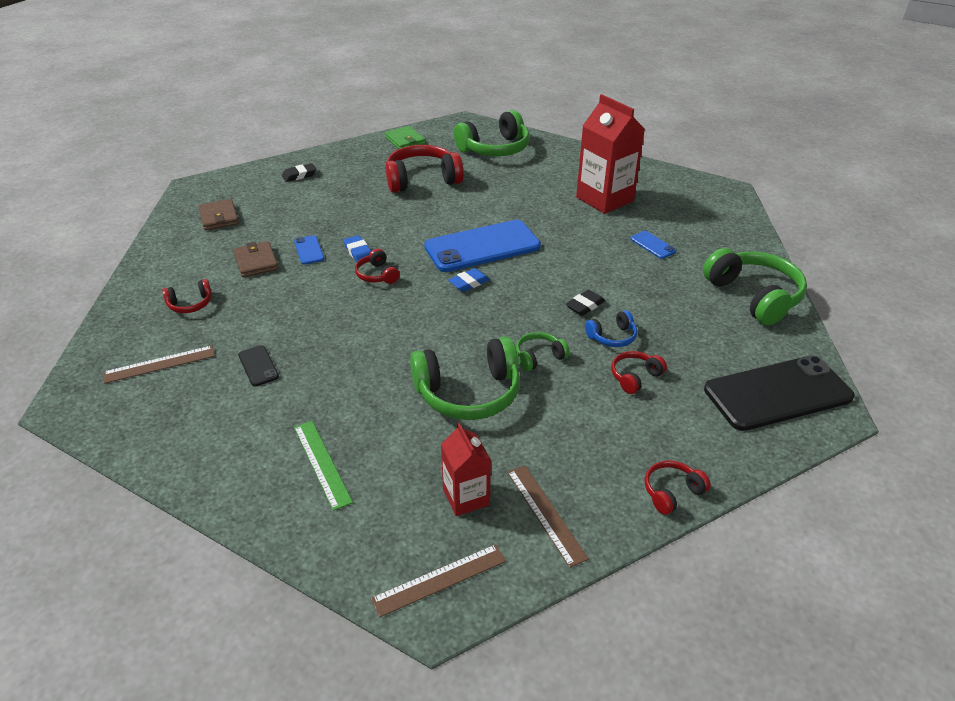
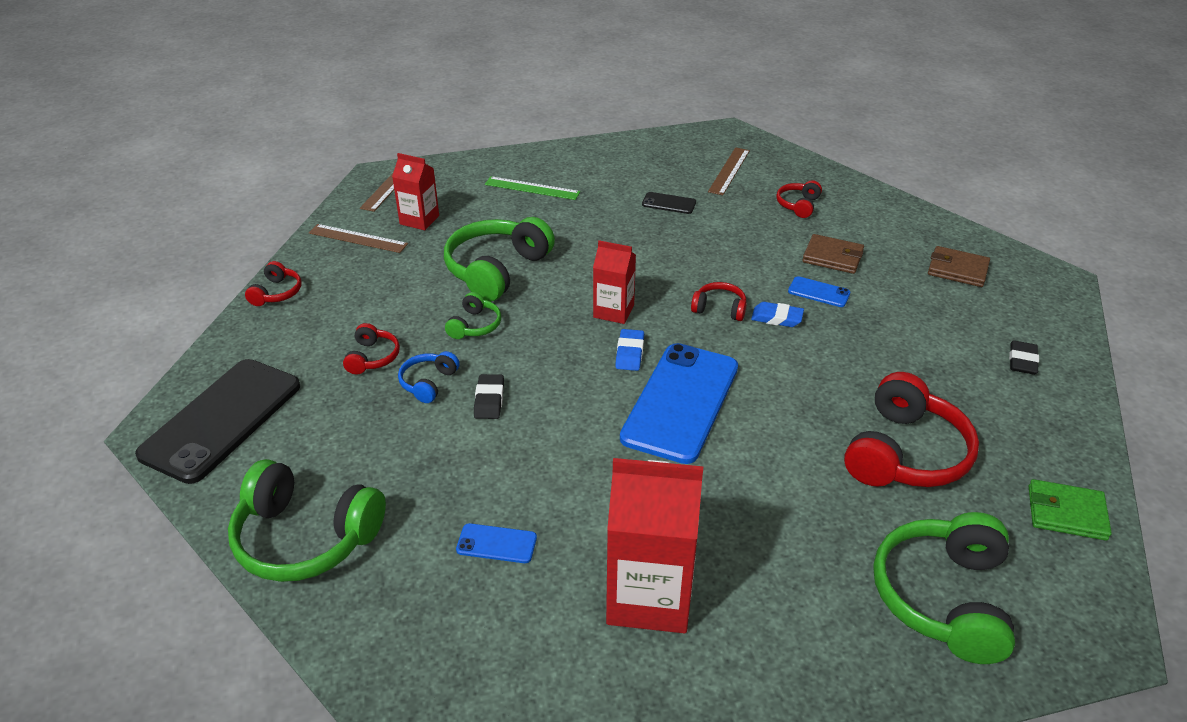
camera: 135 degrees right, 0 degrees up
none -> red carton [593,240,636,324]

